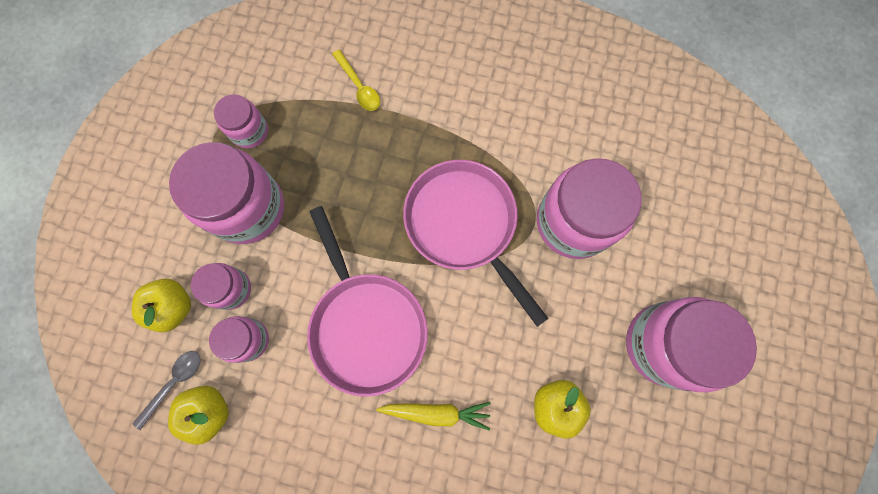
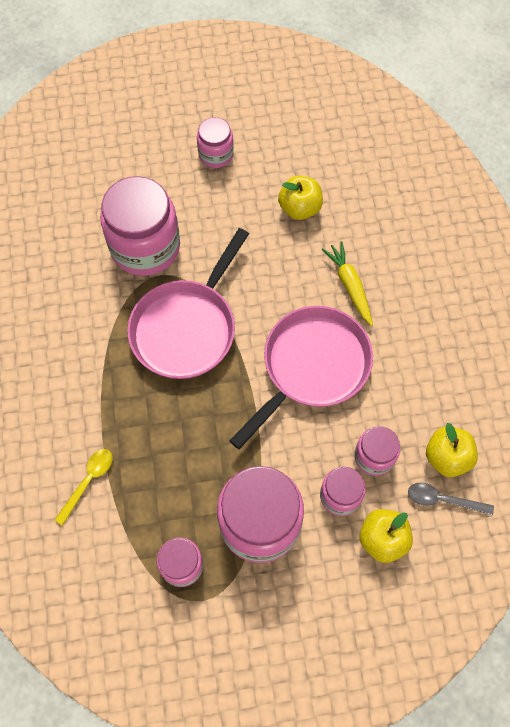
camera: 115 degrees left, 10 degrees down
pink jar [626,297,757,392] -> pink jar [197,117,234,168], size x0.52

